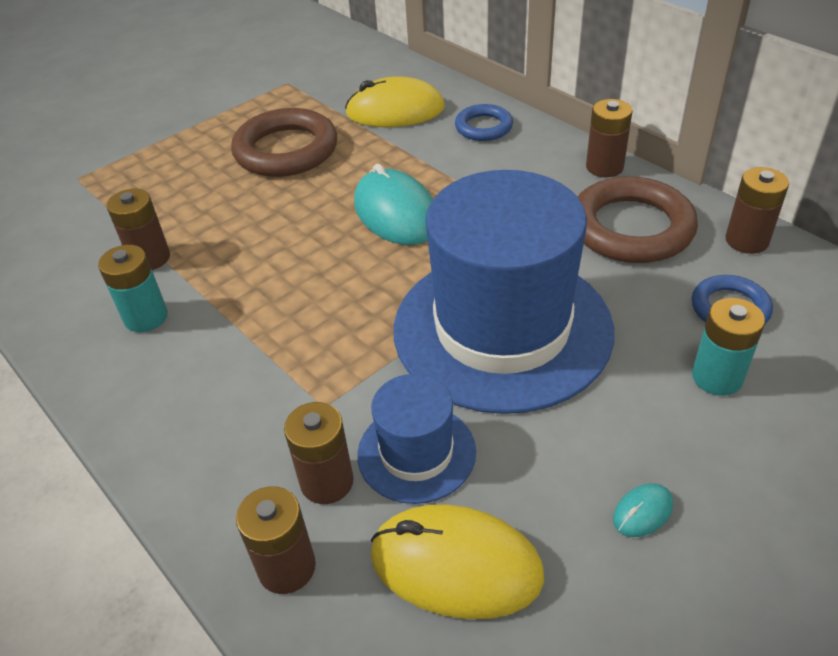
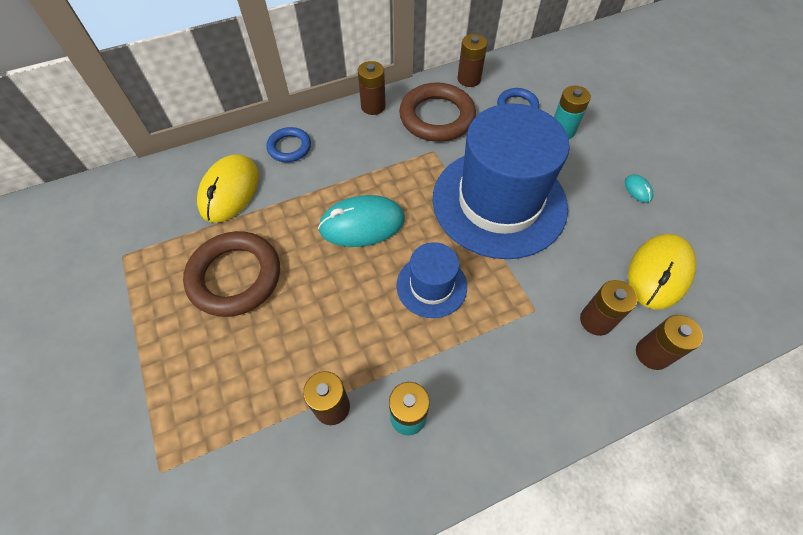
camera: 75 degrees left, 15 degrees up
blue hat [357,374,476,504] -> blue hat moved to [396,242,467,318]

